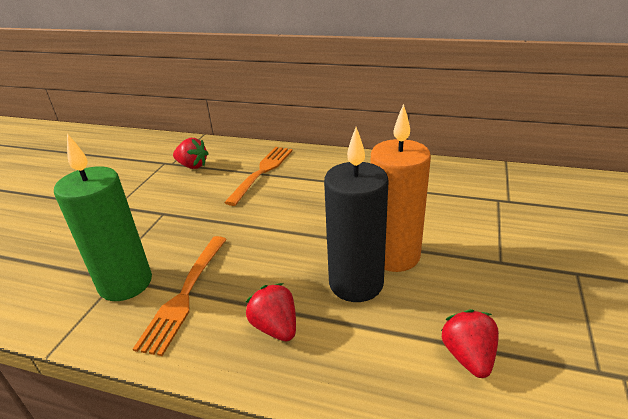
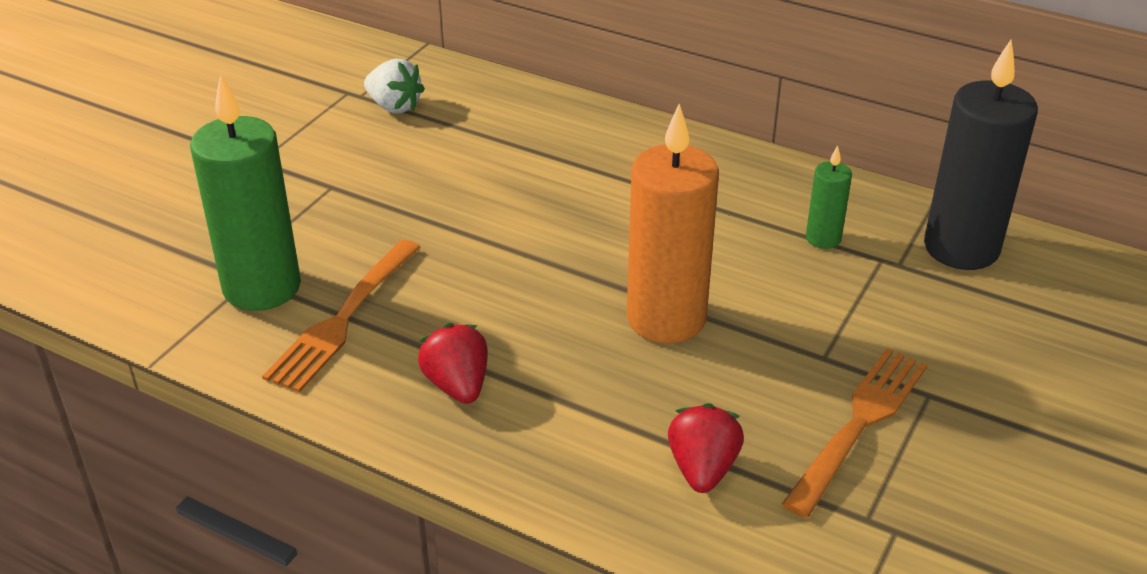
camera: 10 degrees right, 5 degrees up
red strawberry [173,138,209,169] -> white strawberry [364,59,425,113]
orange fork [224,147,293,206] -> orange fork moved to [782,348,927,518]
black candle [324,127,388,302] -> black candle moved to [924,40,1038,270]
none -> green candle [806,145,852,249]

